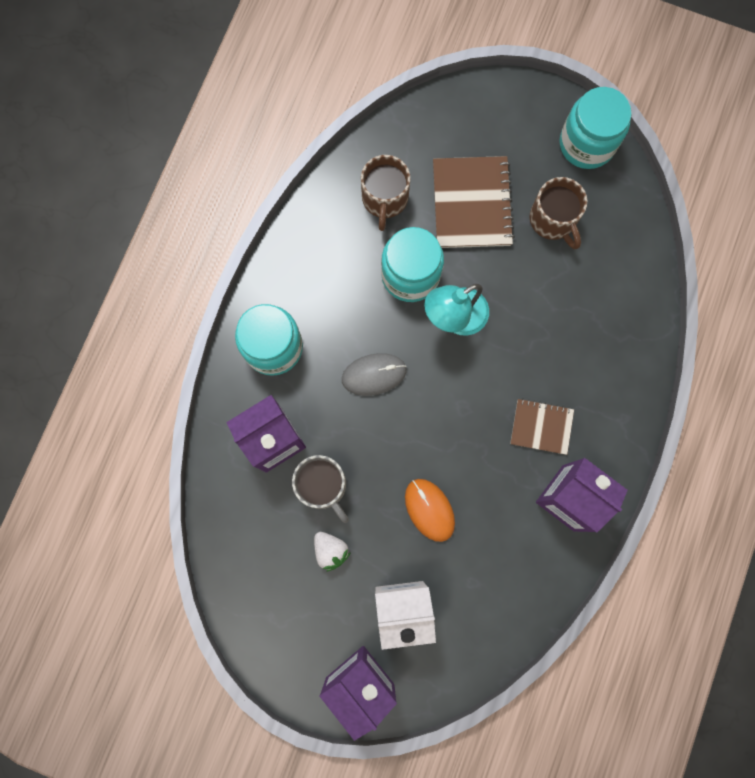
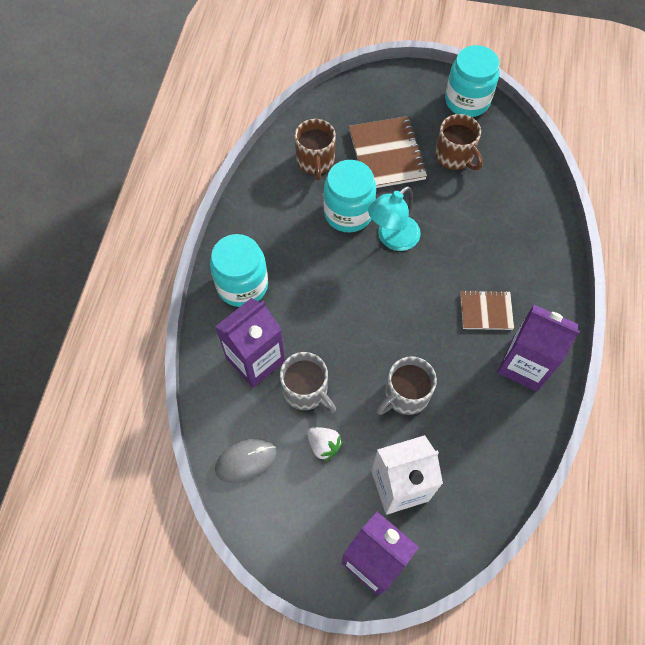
camera: 10 degrees left, 15 degrees down
grey mouse [342,353,407,396] -> grey mouse moved to [215,438,276,483]
orange mouse [405,479,455,542] -> grey mug [376,356,437,415]

